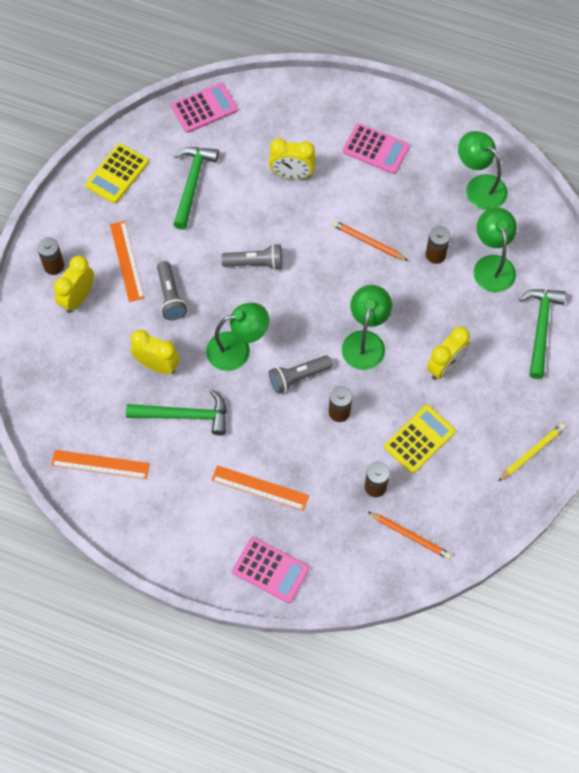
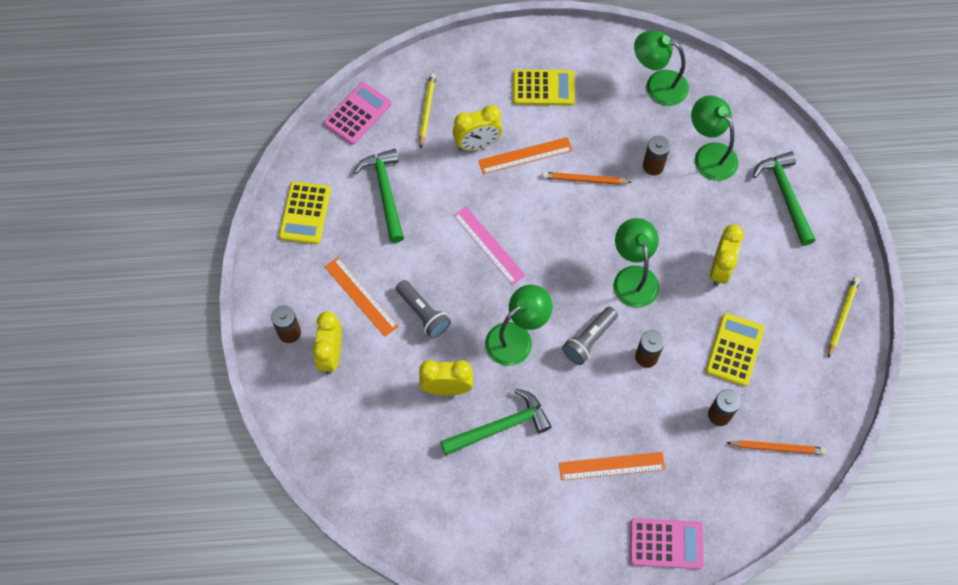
camera: 25 degrees left, 0 degrees up
orange ruler [51,450,150,479] -> orange ruler moved to [478,137,573,174]
grey flashlight [221,244,282,270] -> pink ruler [453,206,526,285]
pink calculator [342,123,410,174] -> yellow calculator [513,69,575,106]
none -> yellow pencil [419,73,436,149]

